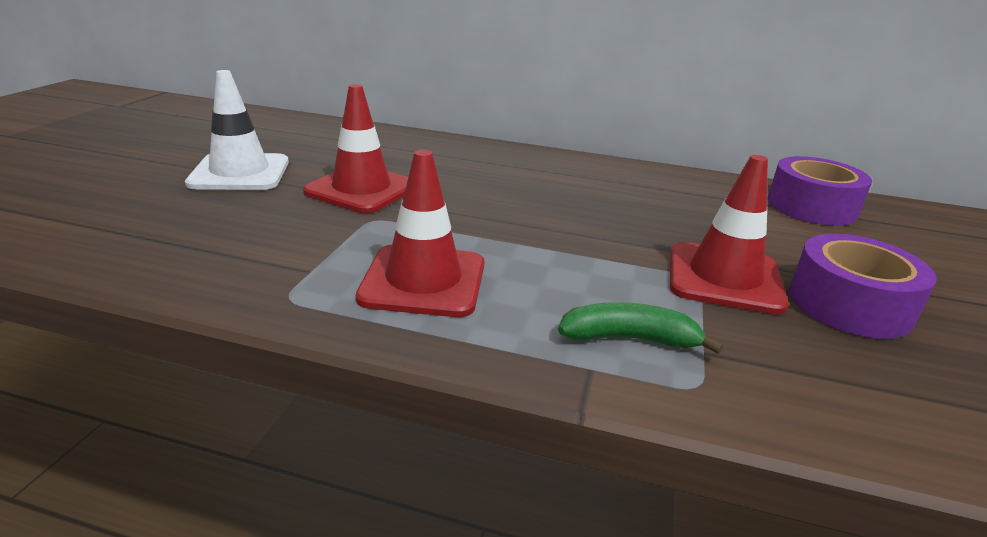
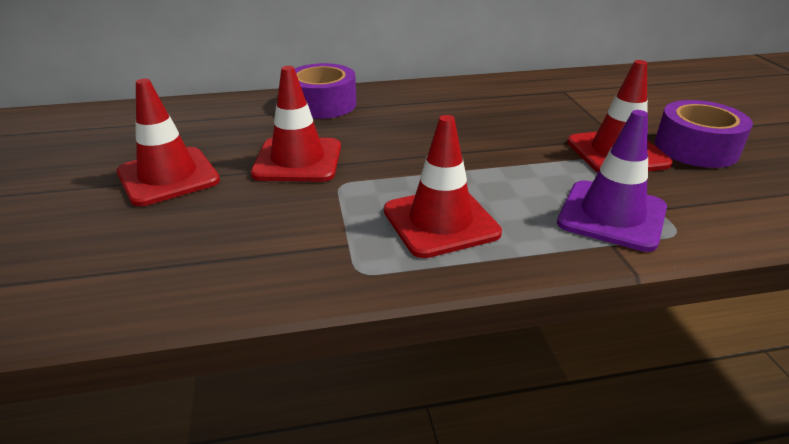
camera: 25 degrees left, 5 degrees up
white traffic cone [185,70,289,190] -> red traffic cone [116,79,220,206]
green banana [558,302,723,354] -> purple traffic cone [557,110,667,252]
purple tape [767,156,872,225] -> purple tape moved to [295,63,357,119]

